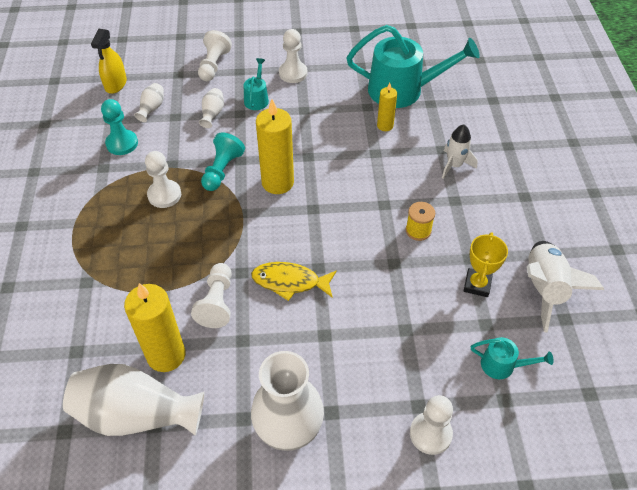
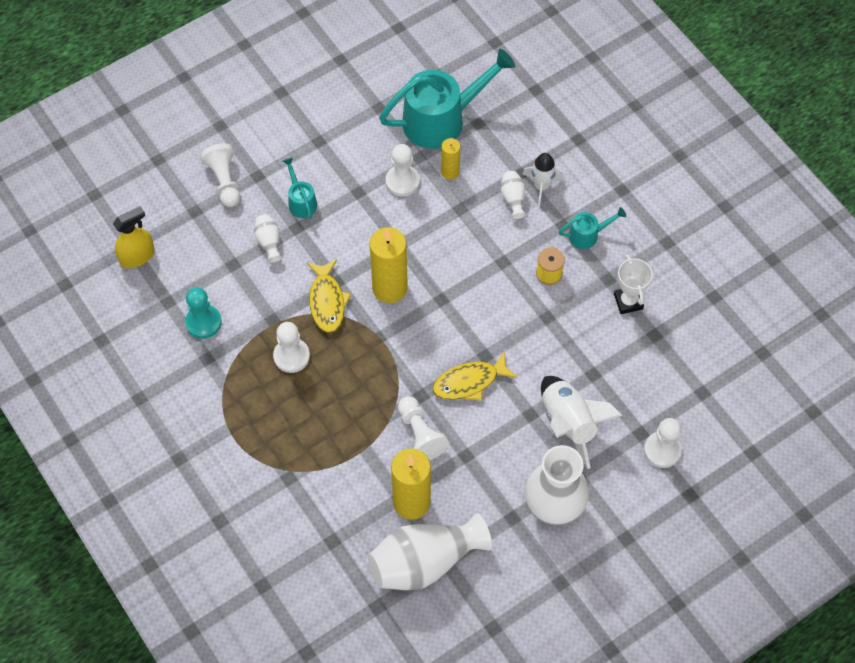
camera: 30 degrees left, 10 degrees up
yellow spray bottle [91,29,127,94] -> yellow spray bottle turned 105 degrees counterclockwise [113,206,155,268]
white vase [134,83,164,122] -> white vase moved to [500,171,526,219]
turquoise pawn [201,132,245,191] -> yellow fish [307,259,351,333]
white pawn [279,29,308,83] -> white pawn moved to [385,144,420,197]
yellow trophy [464,232,508,297] -> white trophy [614,255,653,314]
turquoise watering can [471,337,554,379] -> turquoise watering can moved to [559,207,626,249]
white rocket [527,241,604,333] -> white rocket moved to [541,376,623,469]

